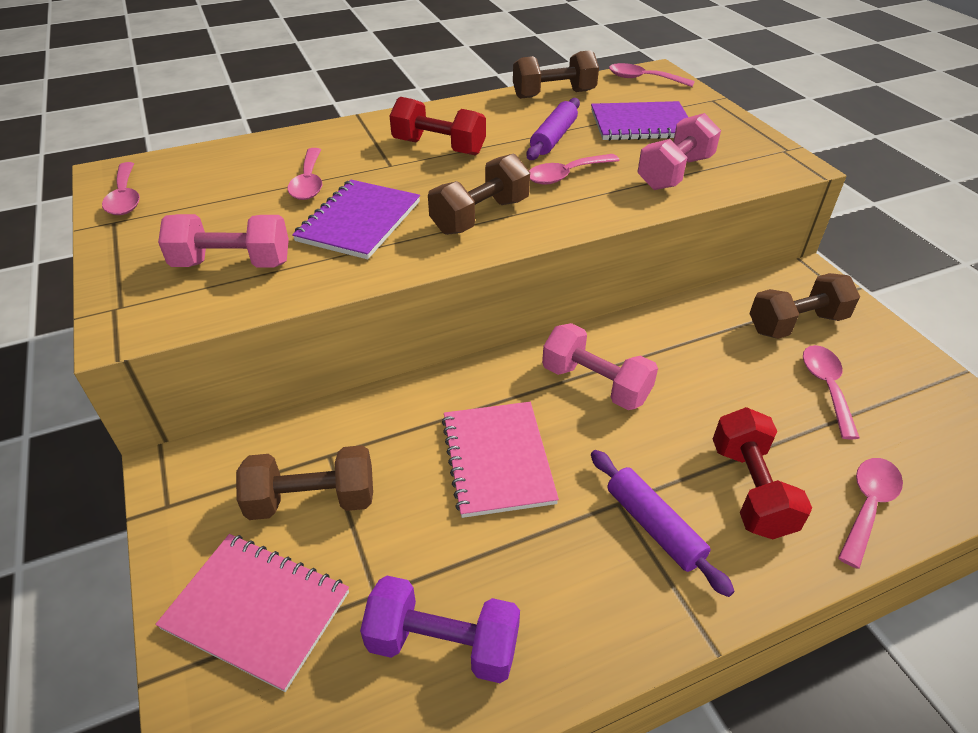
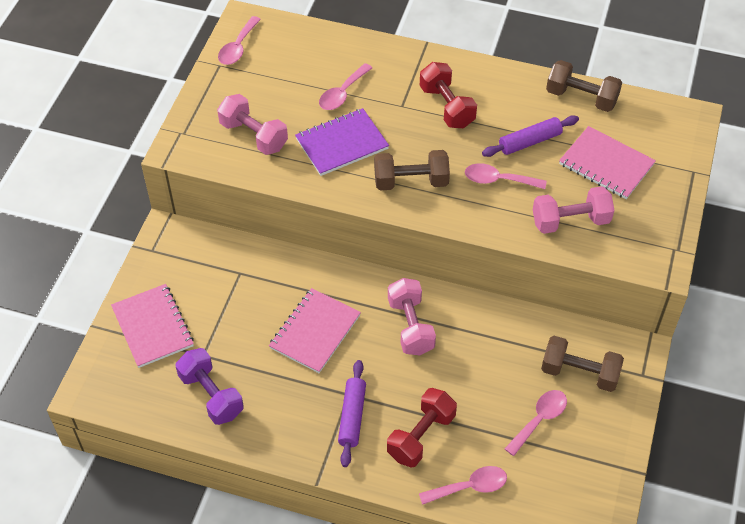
camera: 40 degrees right, 10 degrees up
brown dumbbell [236,445,373,520] -> none
purple notebook [591,101,688,141] -> pink notebook [559,126,656,199]
pink spoon [609,63,695,87] -> none

